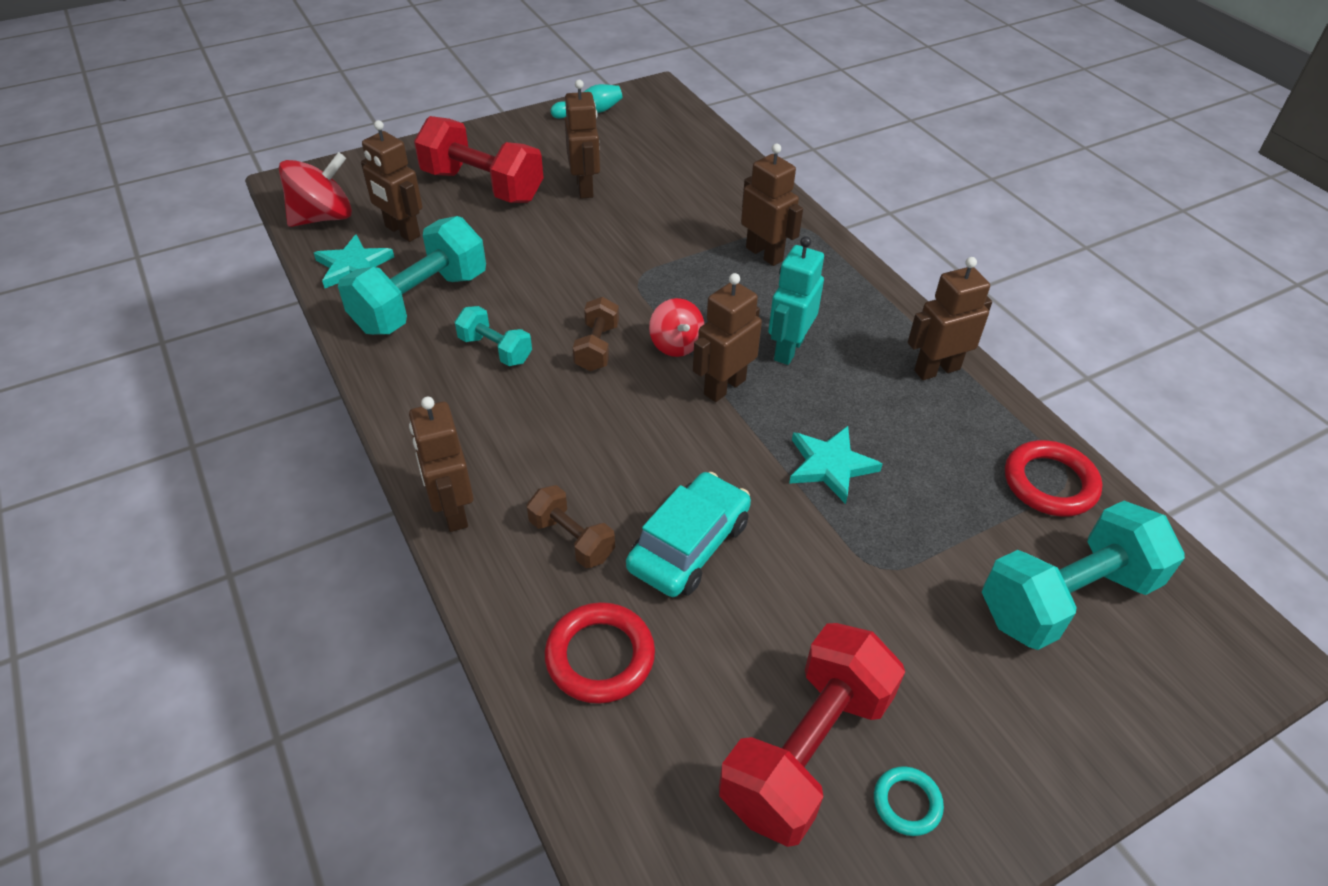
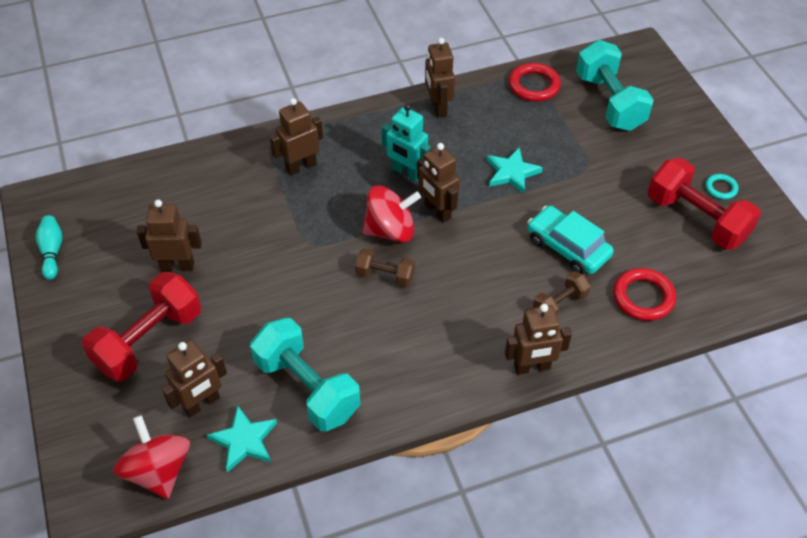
camera: 80 degrees left, 5 degrees up
turquoise dumbbell [455,306,532,366] -> none
red spinning top [649,298,704,357] -> red spinning top [362,186,421,243], size x1.58

